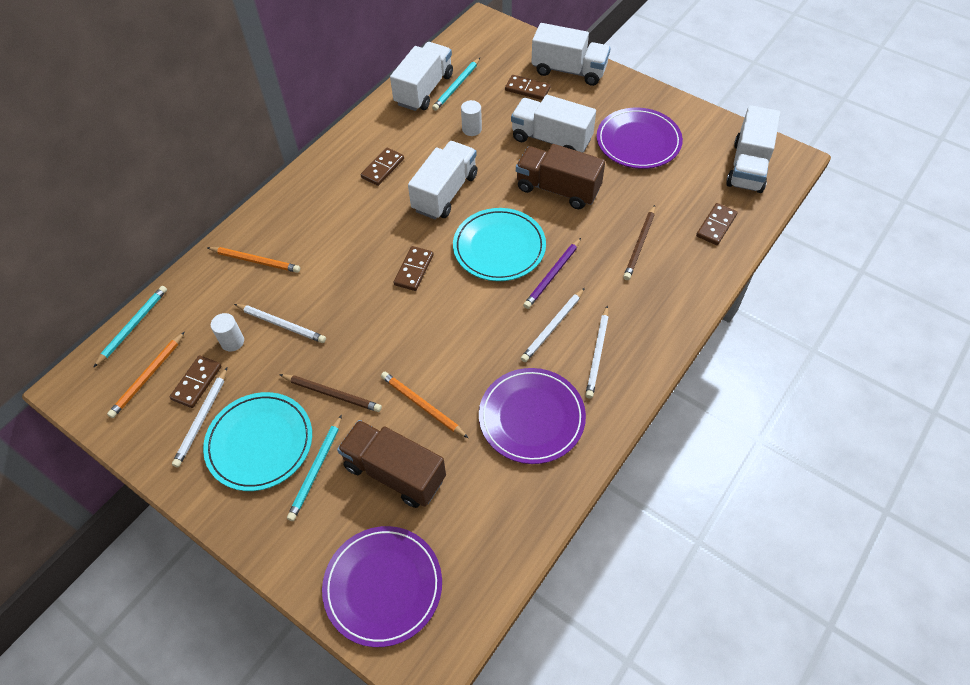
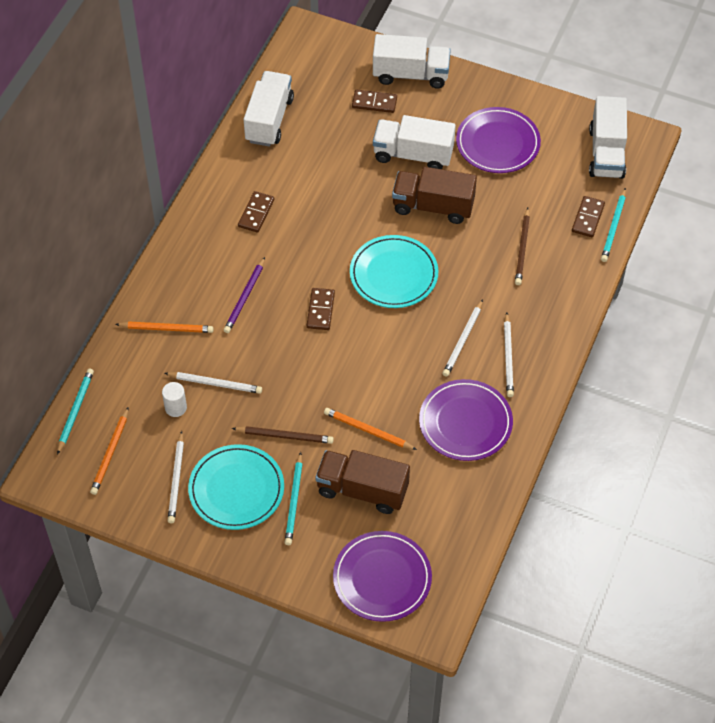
camera: 15 degrees left, 0 degrees up
brown domino [170,355,221,408] -> none
white truck [408,141,477,219] -> none
turquoise pencil [432,58,480,111] -> turquoise pencil moved to [601,188,626,262]
white cylinder [461,100,482,136] -> none
purple pencil [523,238,581,309] -> purple pencil moved to [223,257,265,333]

